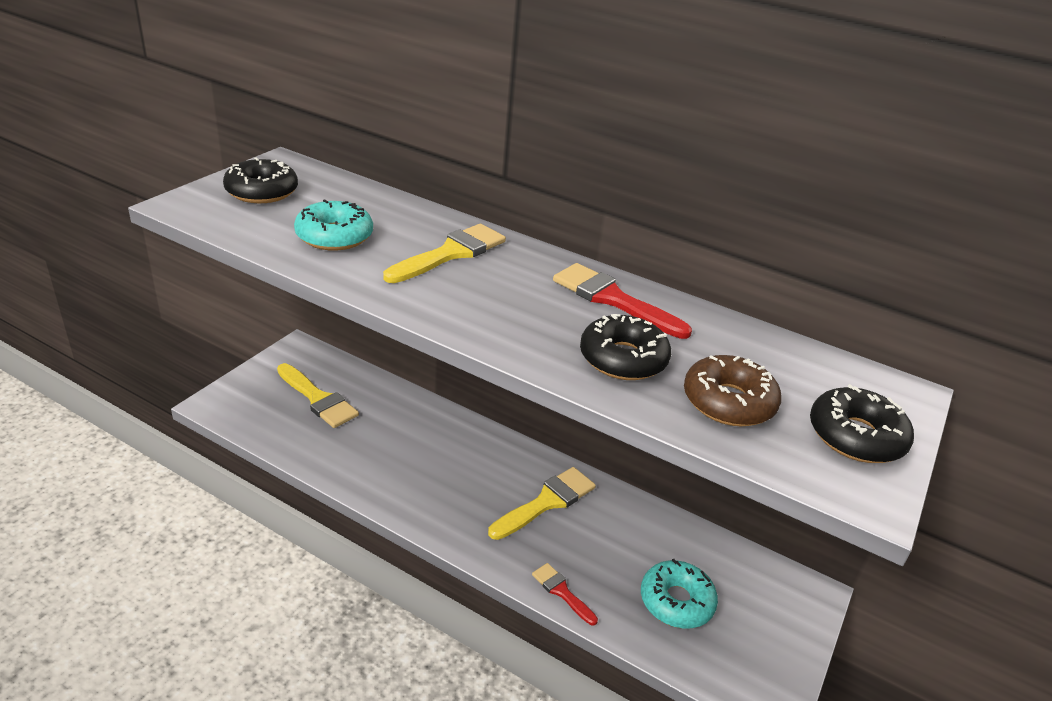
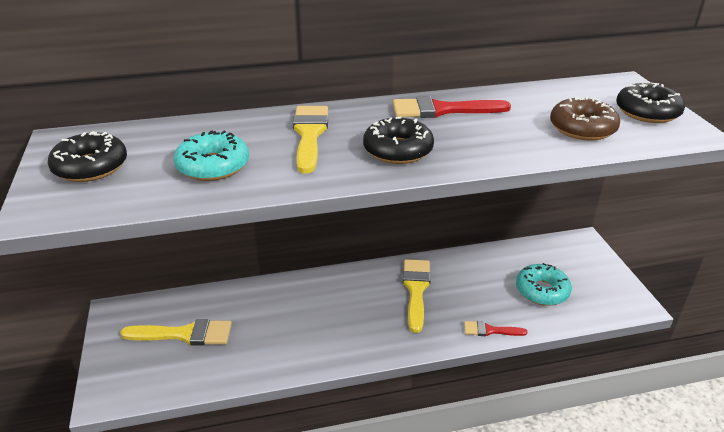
camera: 40 degrees left, 0 degrees up
black donut [580,314,671,380] -> black donut moved to [363,117,434,164]

